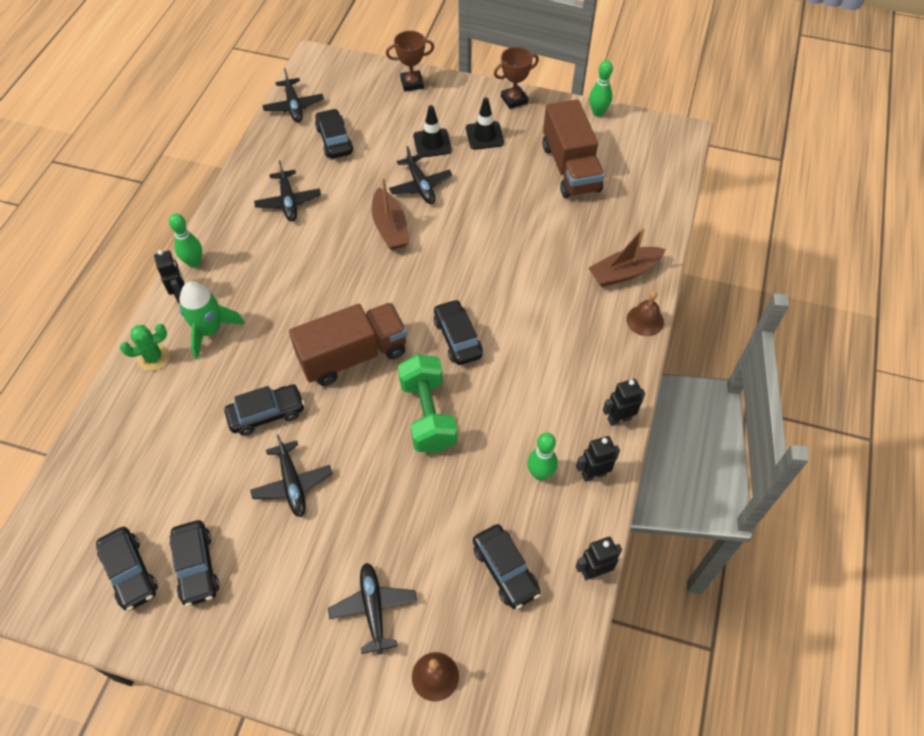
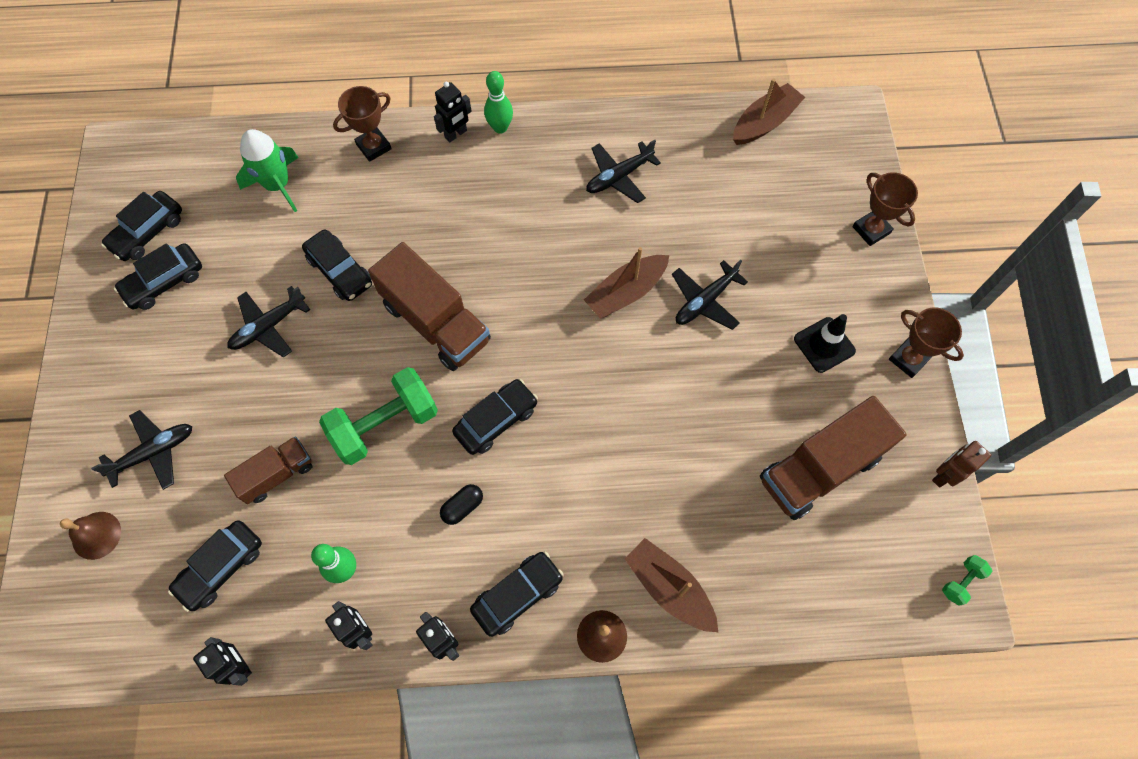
camera: 70 degrees right, 10 degrees up
green cactus [120,324,170,371] -> brown trophy [333,86,392,162]
green rocket [179,281,245,359] -> green rocket moved to [236,129,299,212]
black plane [262,68,324,123] -> brown boat [733,78,805,145]
black car [315,108,353,159] -> black car moved to [470,551,564,637]
black traffic cone [413,105,452,158] -> none
green bowling pin [589,60,613,117] -> brown robot [932,441,991,487]
none -> brown truck [224,436,312,504]
none -> black capsule [440,484,483,525]
none -> green dumbbell [942,555,993,606]

